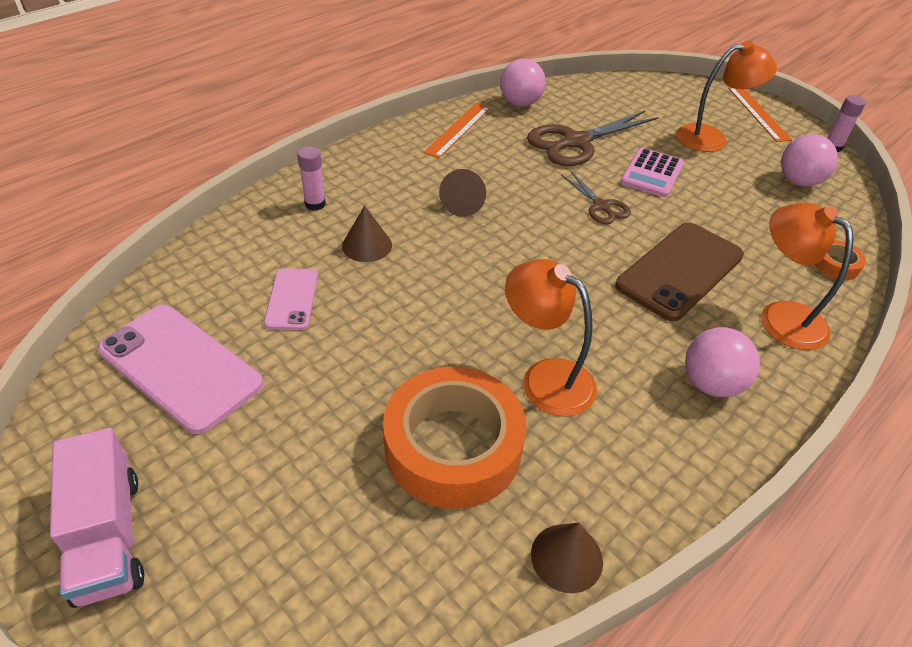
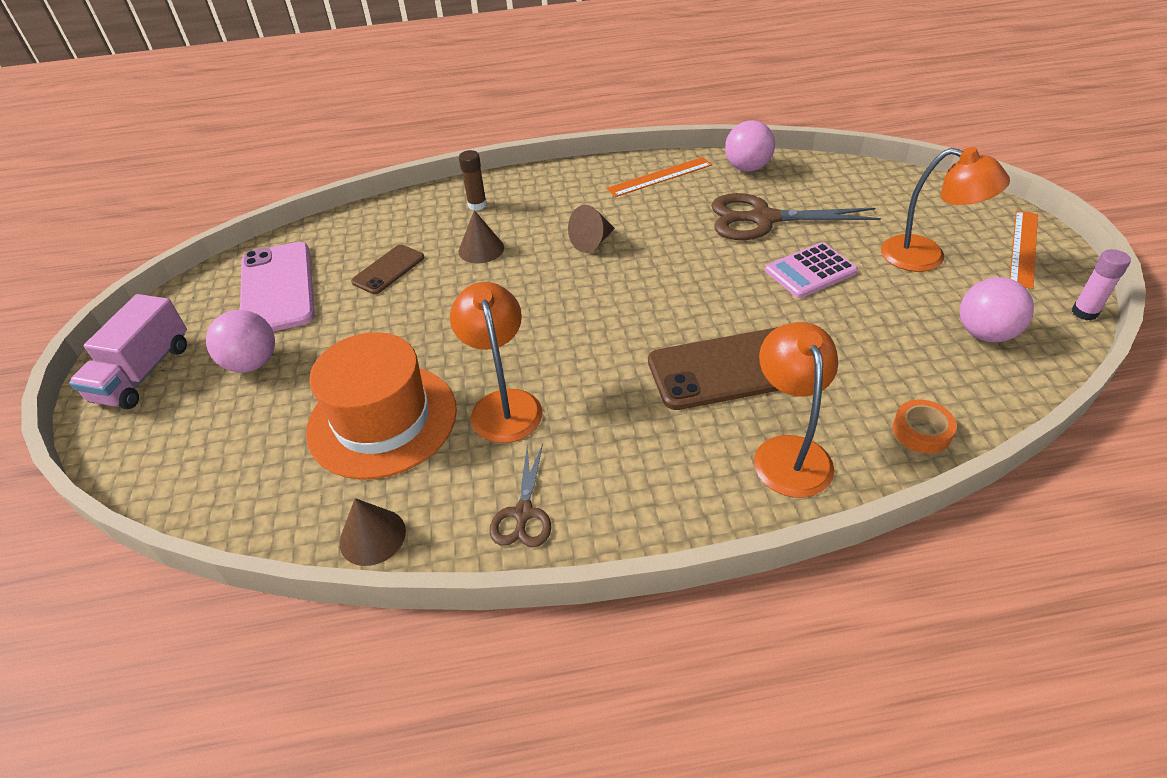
camera: 40 degrees right, 0 degrees up
pink phone [264,268,318,330] -> brown phone [351,245,424,294]
pink glue stick [297,146,326,211] -> brown glue stick [459,150,487,210]
orange tape [383,367,526,509] -> orange hat [306,332,457,480]
brown scissors [561,171,631,224] -> brown scissors moved to [489,444,551,547]
pink ball [685,327,760,397] -> pink ball moved to [206,310,275,372]

